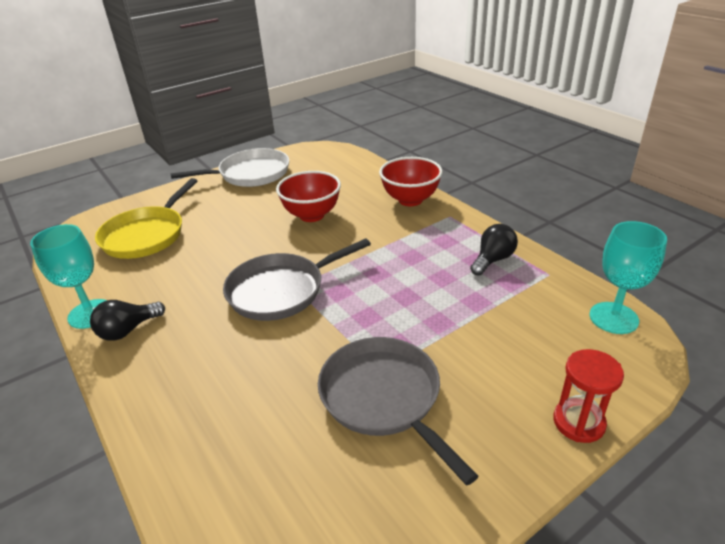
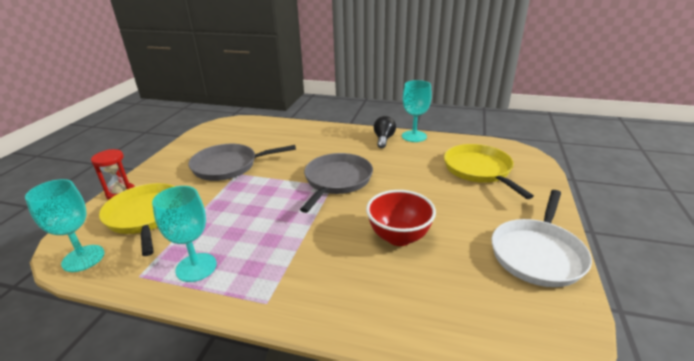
camera: 140 degrees right, 5 degrees down
grey pan [318,337,478,486] -> grey pan turned 150 degrees clockwise [188,144,296,181]
red bowl [379,157,443,206] -> none
black light bulb [470,224,518,276] -> turquoise goblet [152,186,217,282]
none -> yellow pan [99,183,175,256]

